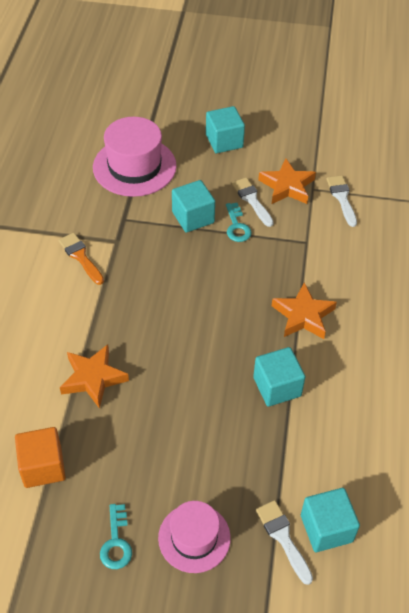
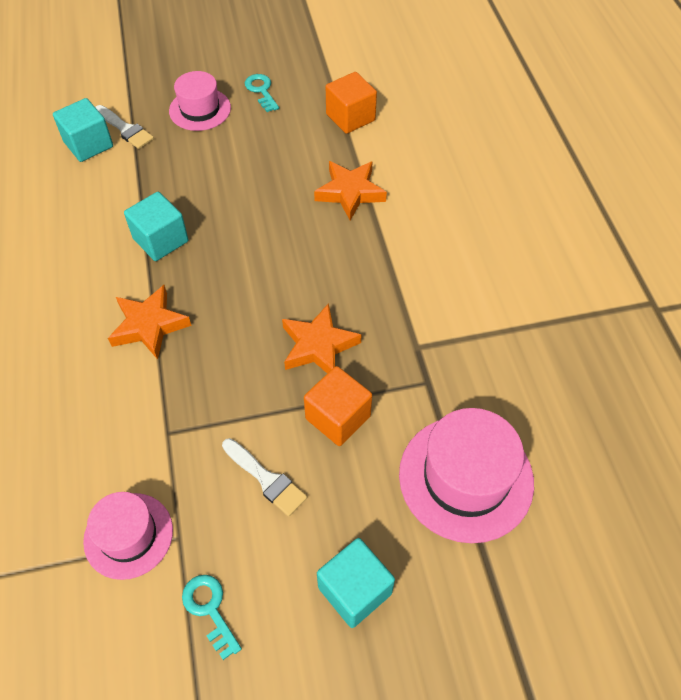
camera: 160 degrees right, 5 degrees up
orange brush [58,233,104,285] -> none
turquoise cube [172,180,215,233] -> orange cube [304,366,372,446]
turquoise key [226,203,251,242] -> turquoise key moved to [182,575,242,660]
orange star [258,159,316,204] -> orange star moved to [282,303,361,374]
white brush [326,175,357,227] -> pink hat [83,492,173,580]

